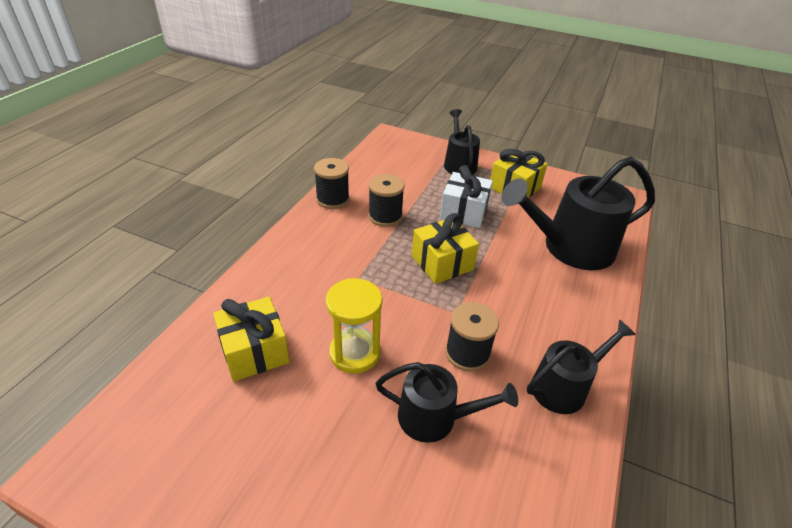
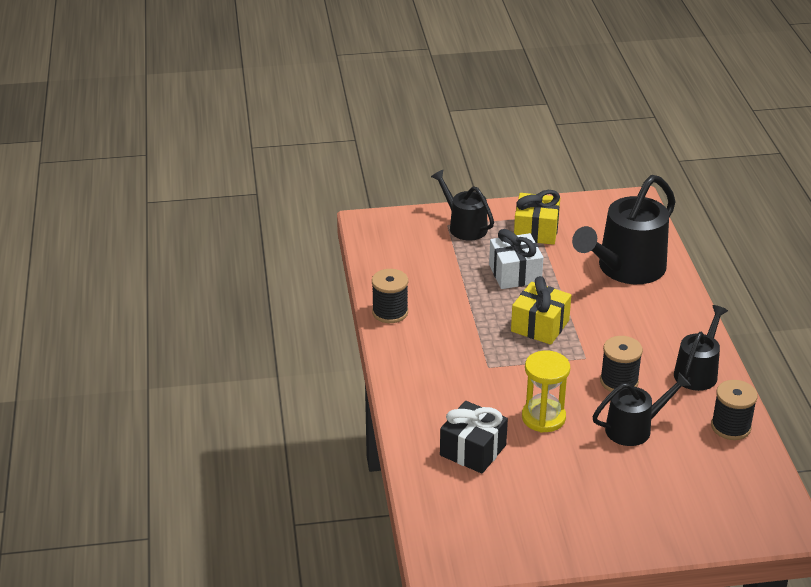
camera: 30 degrees left, 5 degrees down
yellow gift [213,297,290,381] -> black gift [440,401,508,474]
black spool [368,174,405,227] -> black spool moved to [711,380,758,440]

